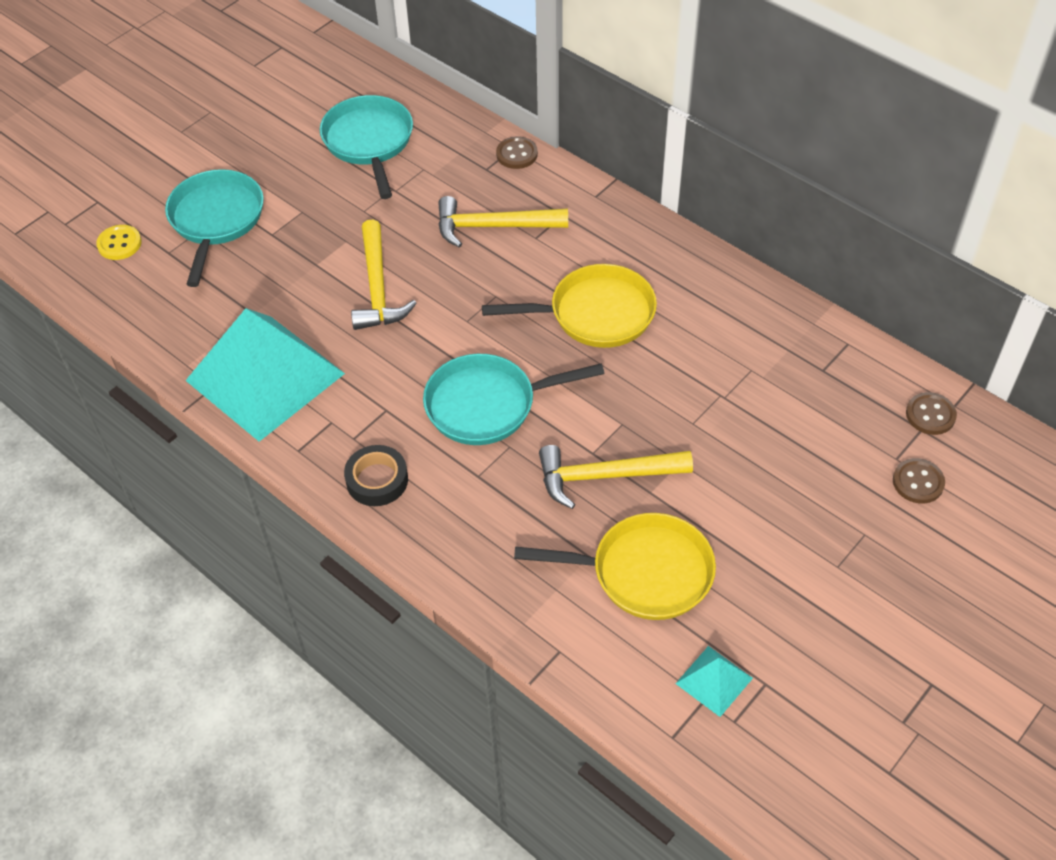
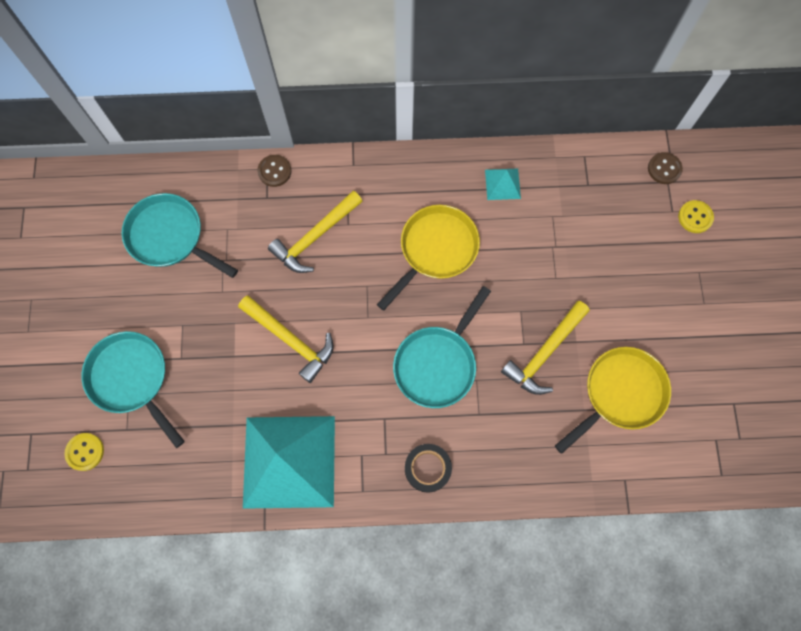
camera: 45 degrees left, 20 degrees up
turquoise pyramid [675,646,753,717] -> turquoise pyramid moved to [485,168,521,200]
brown button [893,458,945,503] -> yellow button [678,200,714,233]

